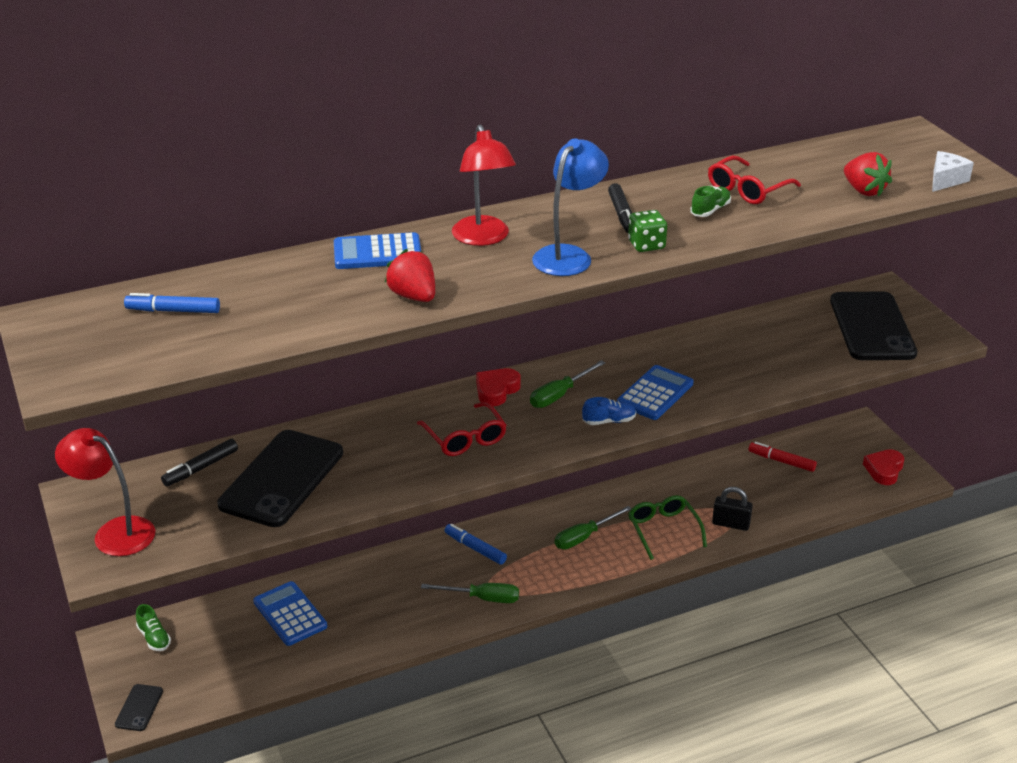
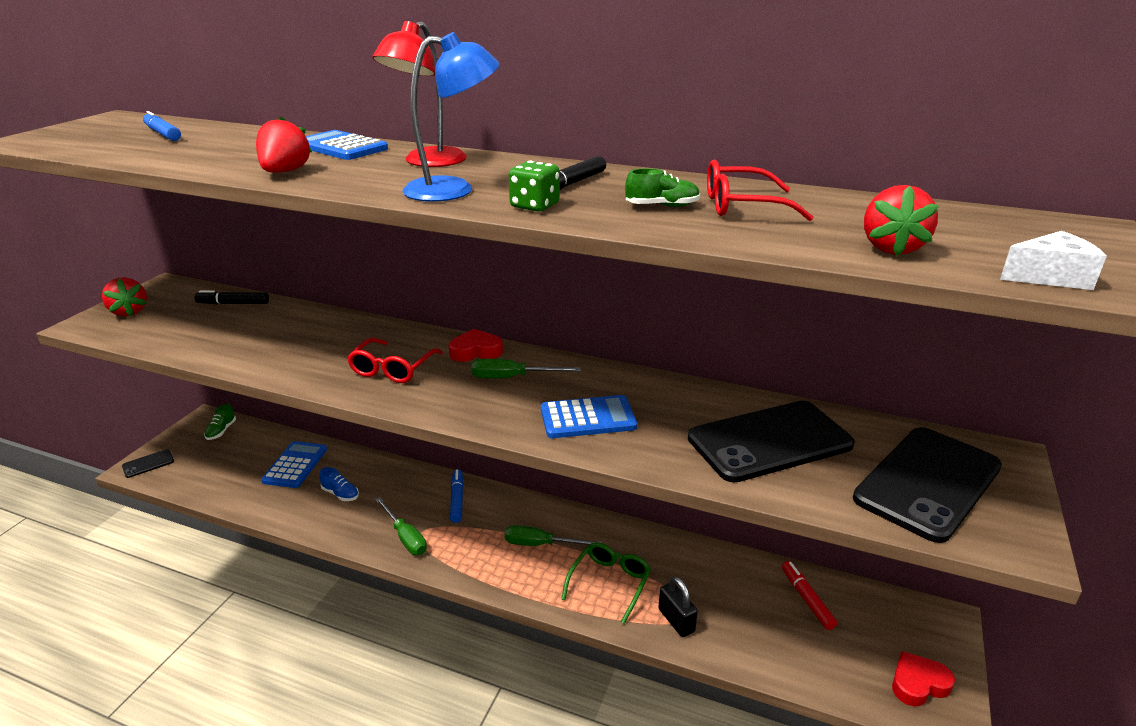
camera: 45 degrees right, 5 degrees down
red lamp [55,428,155,556] -> red strawberry [102,277,147,316]
black phone [217,430,343,527] -> black phone moved to [688,401,855,483]
blue shoe [582,397,636,425] -> blue shoe moved to [319,467,359,501]

